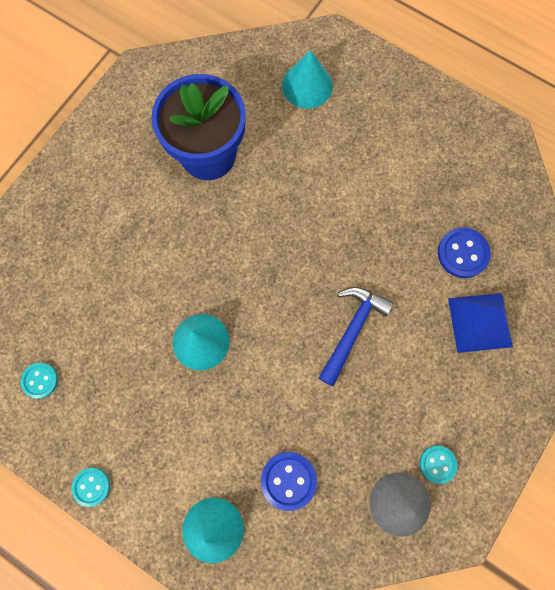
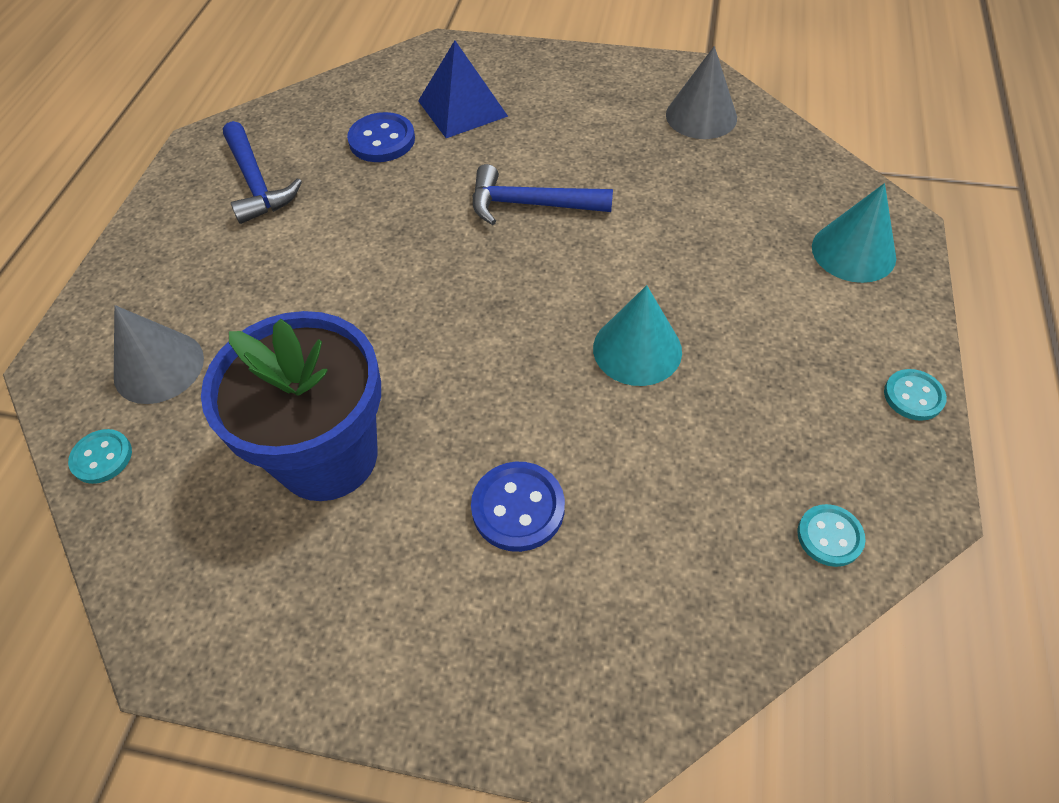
camera: 110 degrees left, 20 degrees down
blue button [261,452,317,511] -> blue button moved to [471,462,565,552]
turquoise cone [282,50,333,109] -> grey cone [114,305,204,404]
turquoise button [419,446,457,484] -> turquoise button moved to [68,429,132,484]
none -> blue hammer [223,121,302,224]

